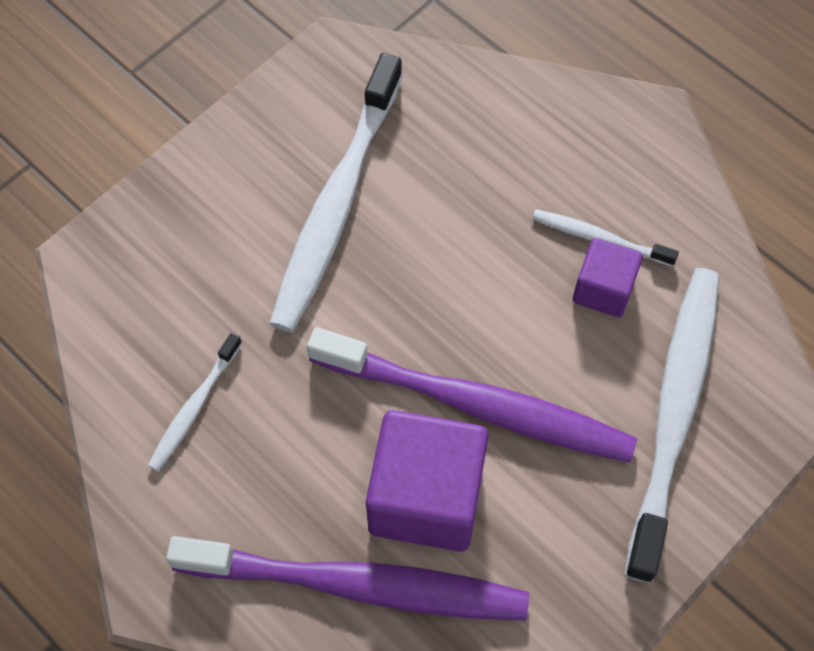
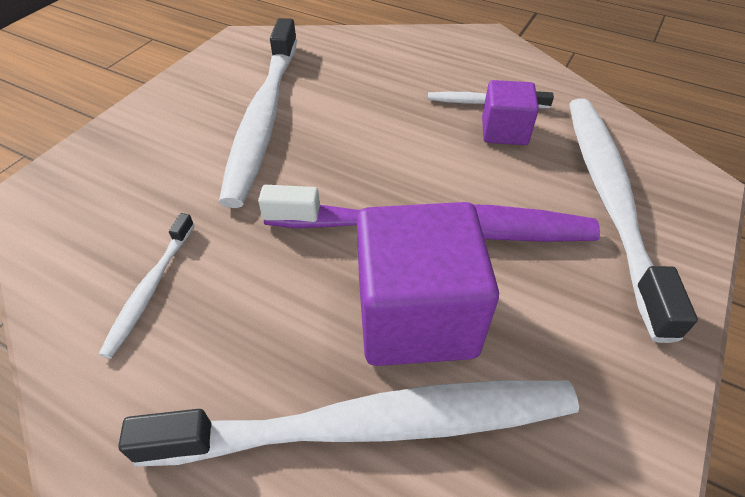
camera: 15 degrees left, 15 degrees down
purple toothbrush [166,536,529,621] -> white toothbrush [118,380,579,467]

